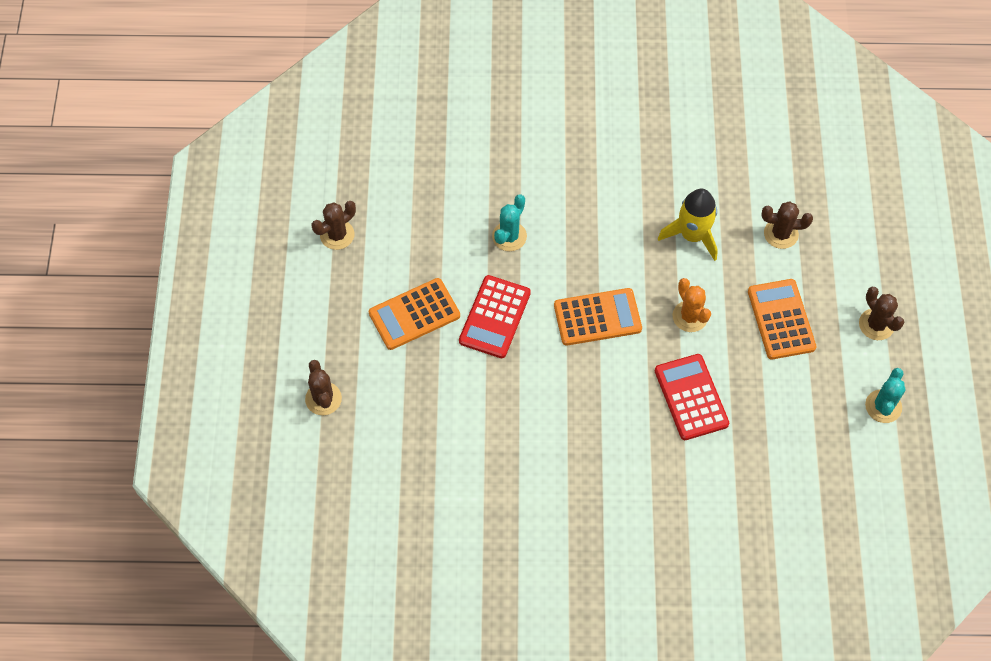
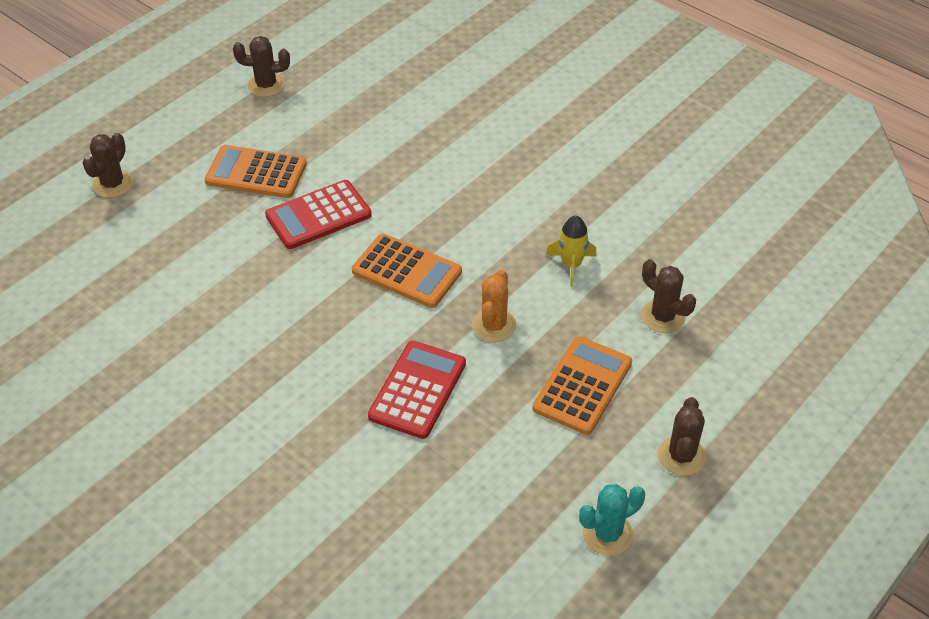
camera: 40 degrees right, 15 degrees down
turquoise cactus [492,194,527,251] -> none
yellow rocket [658,189,718,261] -> yellow rocket [546,215,597,287], size x0.66

